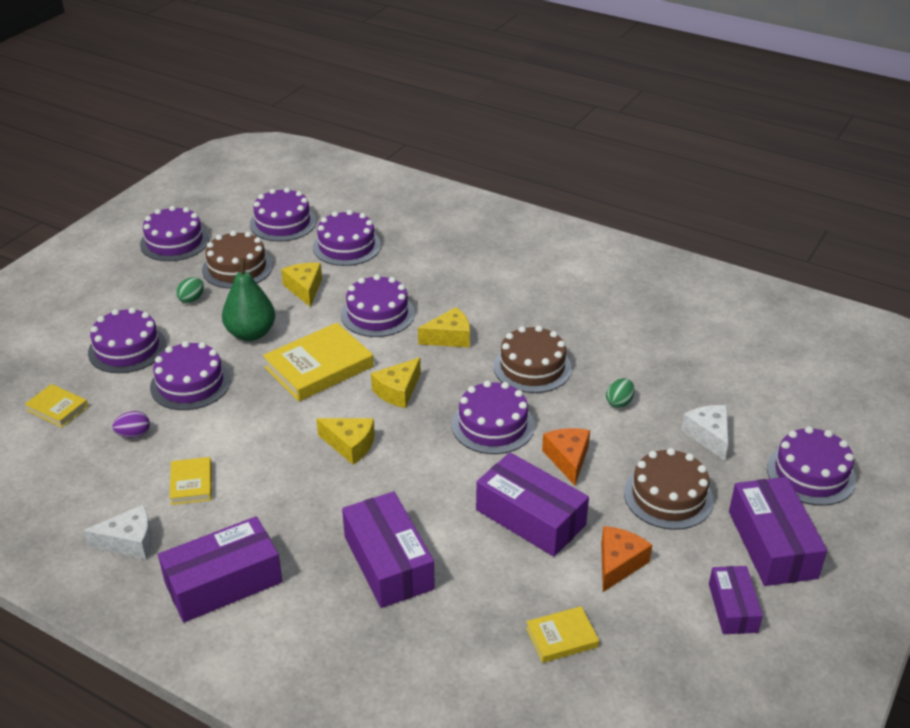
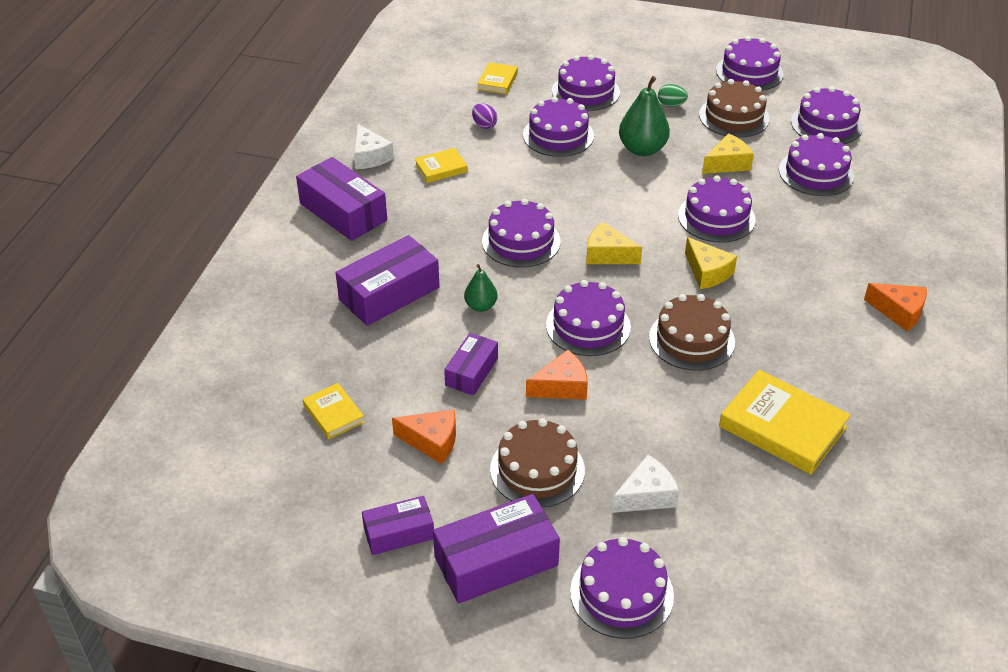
camera: 75 degrees right, 5 degrees up
yellow book [263,323,373,401] -> yellow book moved to [719,370,851,474]
yellow cheese [316,418,375,465] -> purple cake [482,199,561,268]
purple box [476,452,589,557] -> purple box [444,333,498,395], size x0.60
green egg [606,378,635,408] -> none
none -> green pear [464,264,498,312]
none -> orange cheese [864,283,927,331]

